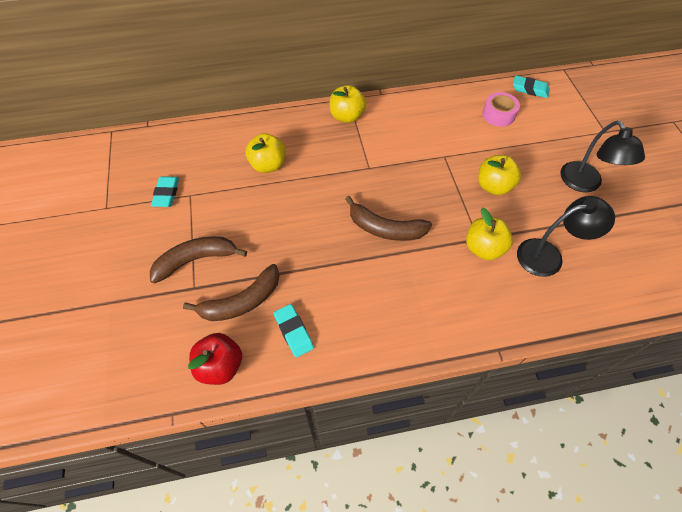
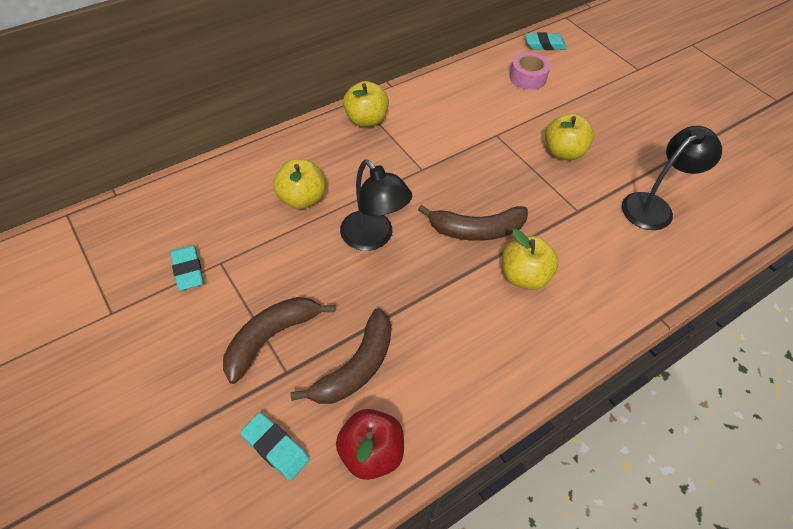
camera: 25 degrees left, 5 degrees down
turquoise eraser [274,304,314,357] -> turquoise eraser moved to [240,413,310,481]
yellow apple [466,208,513,260] -> yellow apple moved to [502,229,559,290]
black lamp [560,121,645,192] -> black lamp moved to [340,160,412,251]

